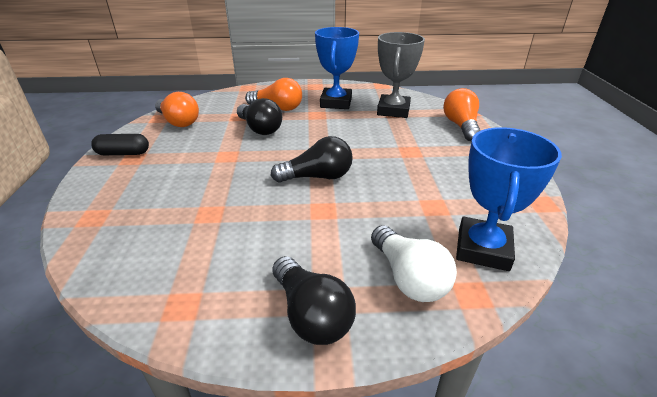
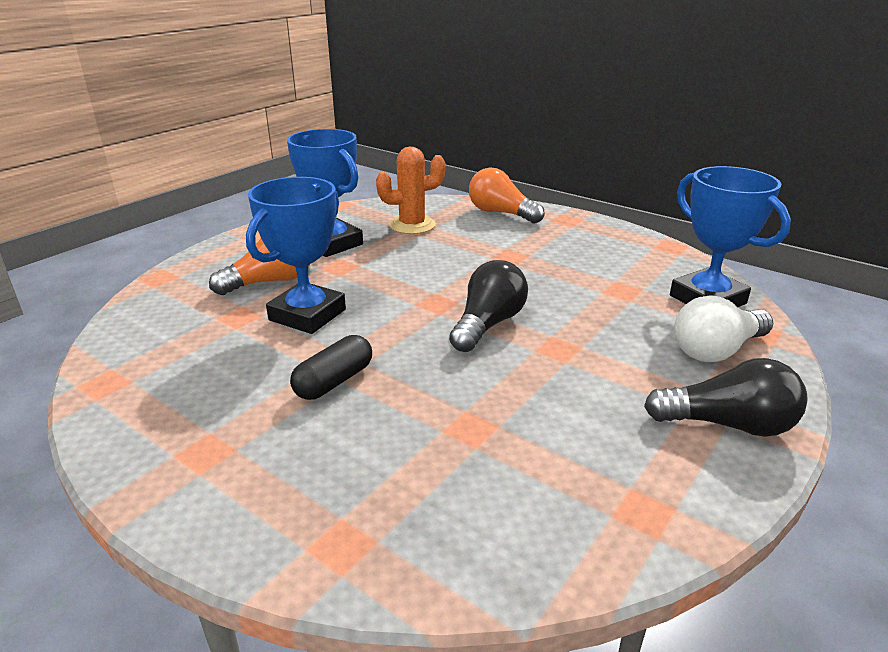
camera: 50 degrees left, 5 degrees down
black capsule [91,134,149,155] -> black capsule moved to [290,335,372,400]
orange light bulb [155,92,199,127] -> none
black light bulb [237,98,282,135] -> blue trophy [246,177,346,334]
white light bulb [371,225,457,302] -> white light bulb turned 135 degrees clockwise [674,295,773,362]
grey trophy [377,32,425,118] -> orange cactus [376,147,445,234]

